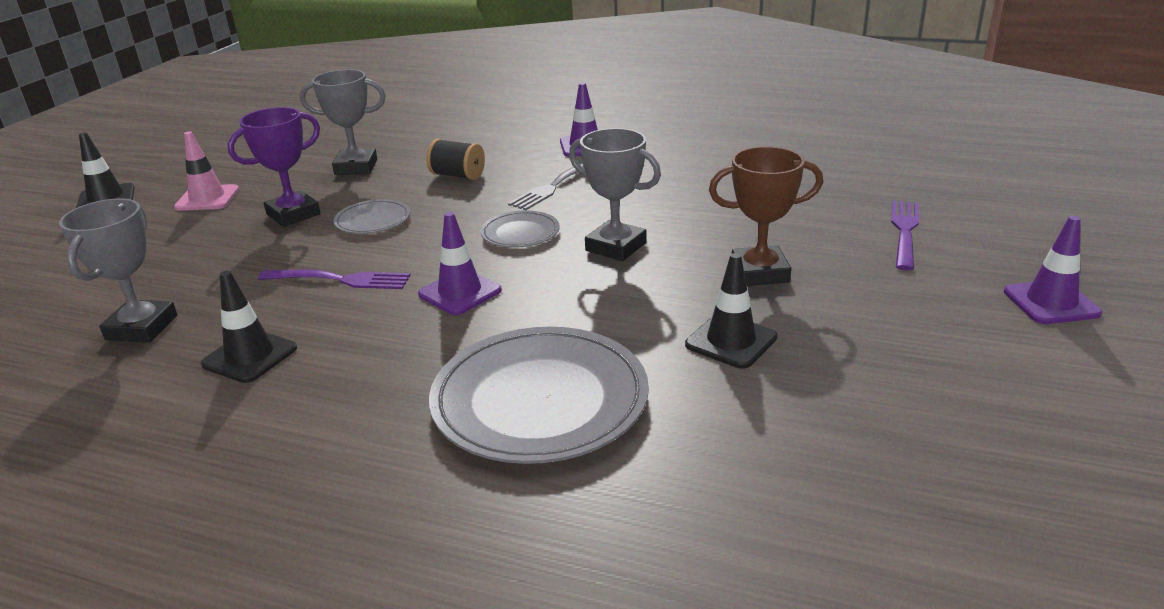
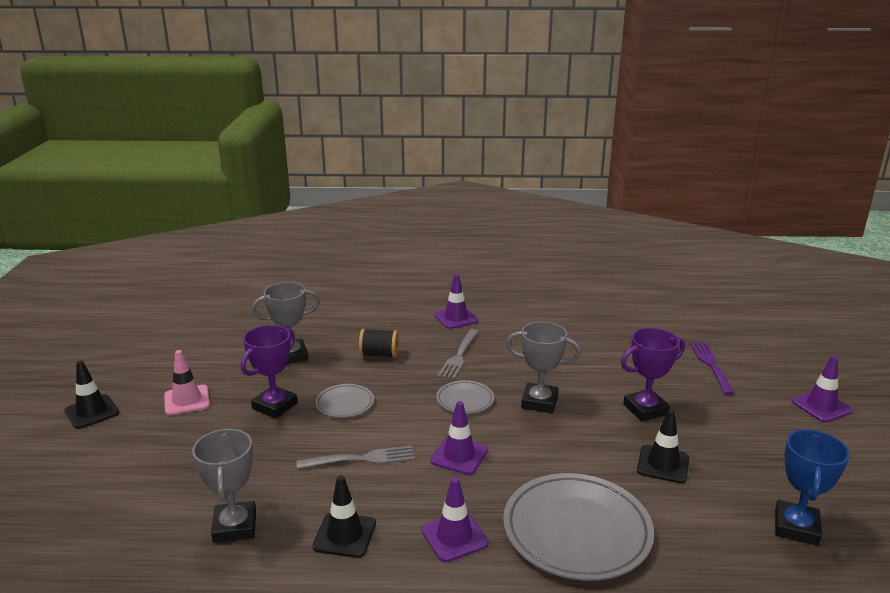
camera: 20 degrees left, 5 degrees down
purple fork [258,270,411,289] -> grey fork [297,446,415,469]
brown trophy [709,146,823,286] -> purple trophy [621,328,685,422]
none -> purple traffic cone [421,477,488,562]
none -> blue trophy [775,429,850,546]

